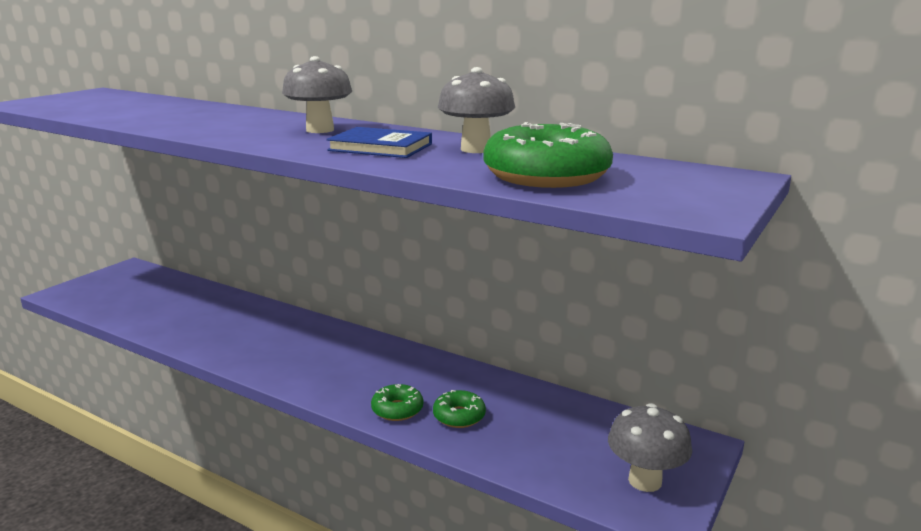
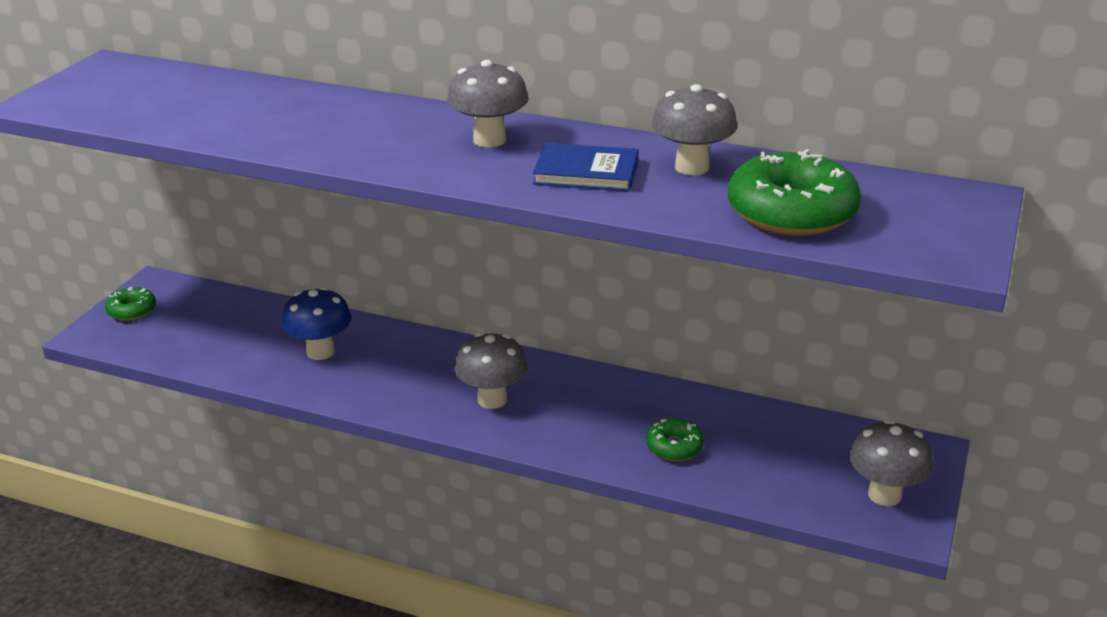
camera: 10 degrees left, 10 degrees up
green donut [371,384,423,421] -> green donut moved to [105,287,156,321]
none -> blue mushroom [281,287,352,360]
none -> grey mushroom [454,333,528,409]

